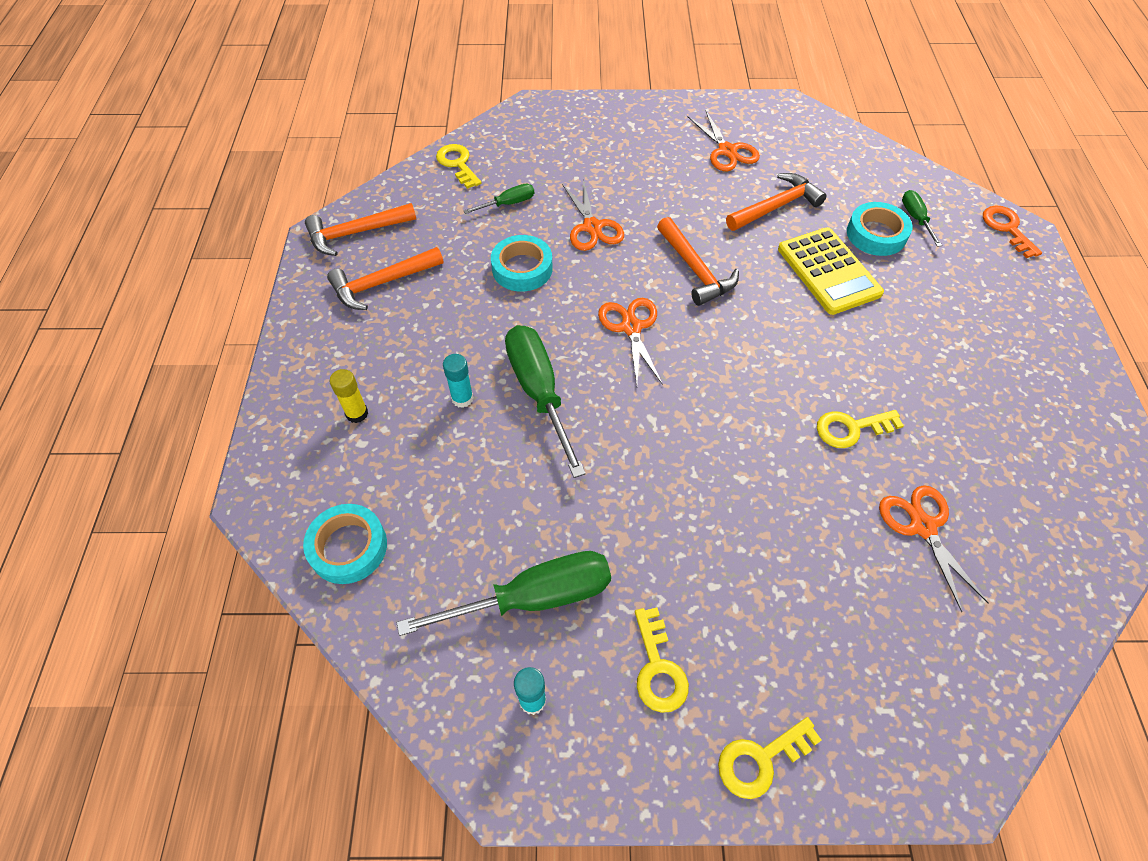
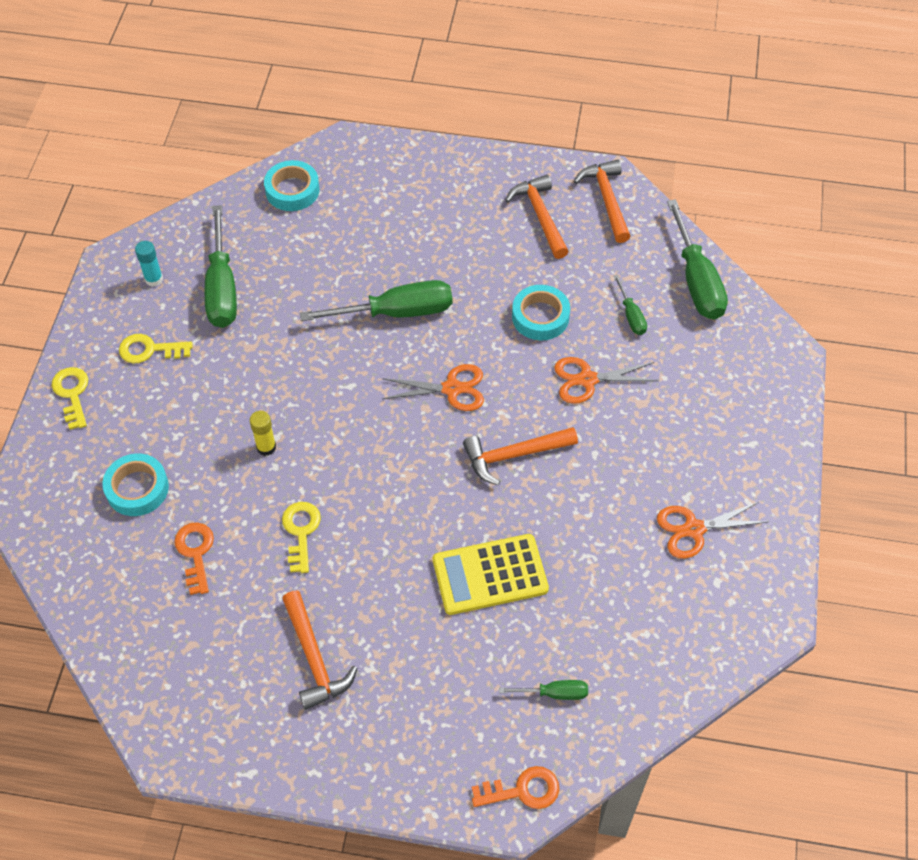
camera: 100 degrees right, 0 degrees up
yellow glue stick [330,369,368,423] -> yellow glue stick moved to [250,411,276,456]
yellow key [436,144,481,189] -> green screwdriver [667,199,728,320]
turquoise glue stick [443,354,473,408] -> none
orange hammer [726,173,827,231] -> orange hammer moved to [282,591,357,710]
turquoise tape [847,202,912,256] -> turquoise tape moved to [102,453,169,516]
orange scissors [879,485,989,612] -> orange key [174,522,214,595]

